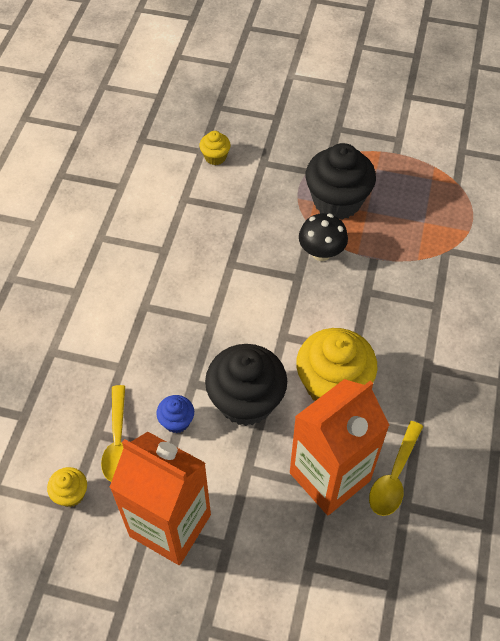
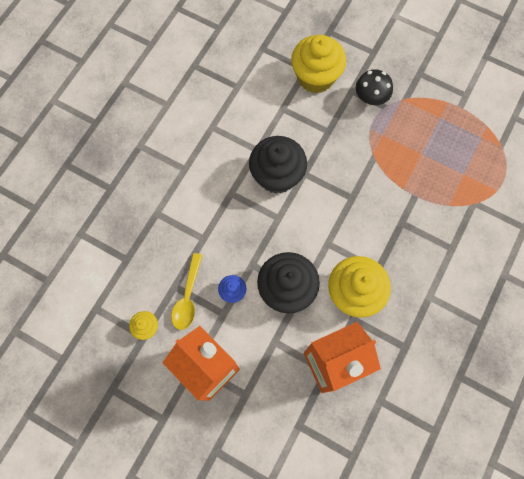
camera: 15 degrees right, 15 degrees up
yellow cupcake [199,131,231,165] -> yellow cupcake [291,35,346,93], size x2.14
black mushroom [299,213,348,261] -> black mushroom moved to [356,69,393,106]
black cupcake [305,143,376,220] -> black cupcake moved to [249,136,307,194]
yellow spoon [369,421,423,516] -> none

